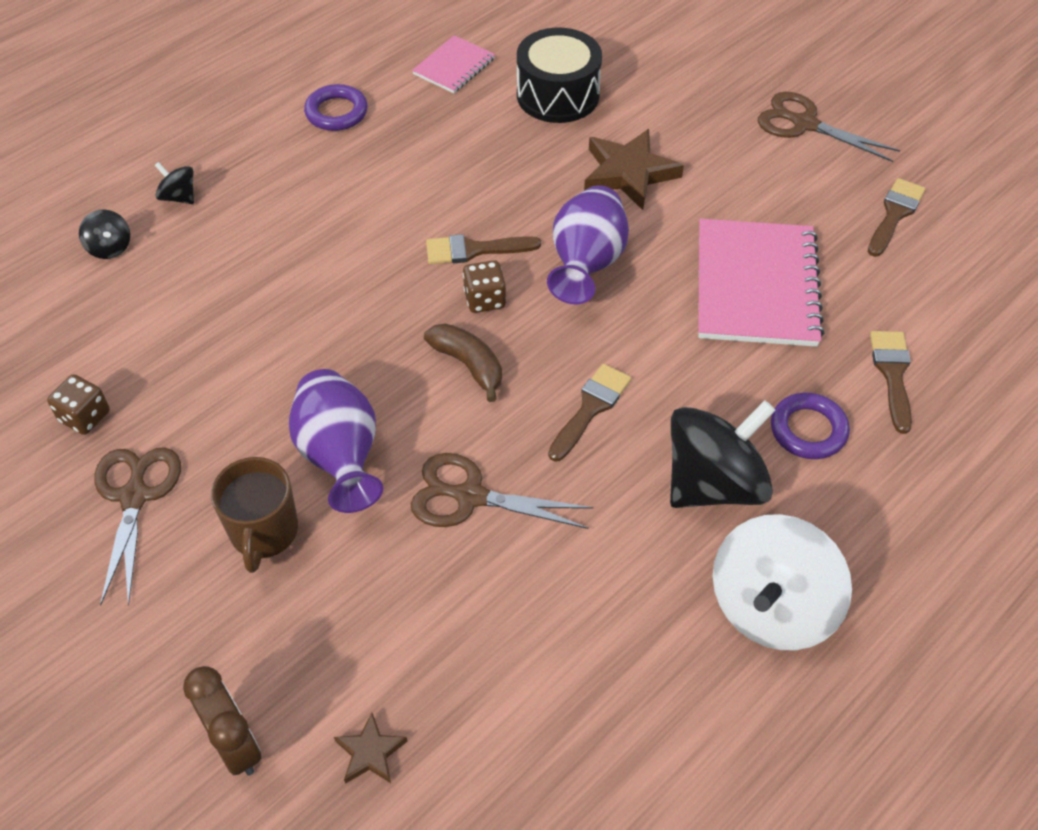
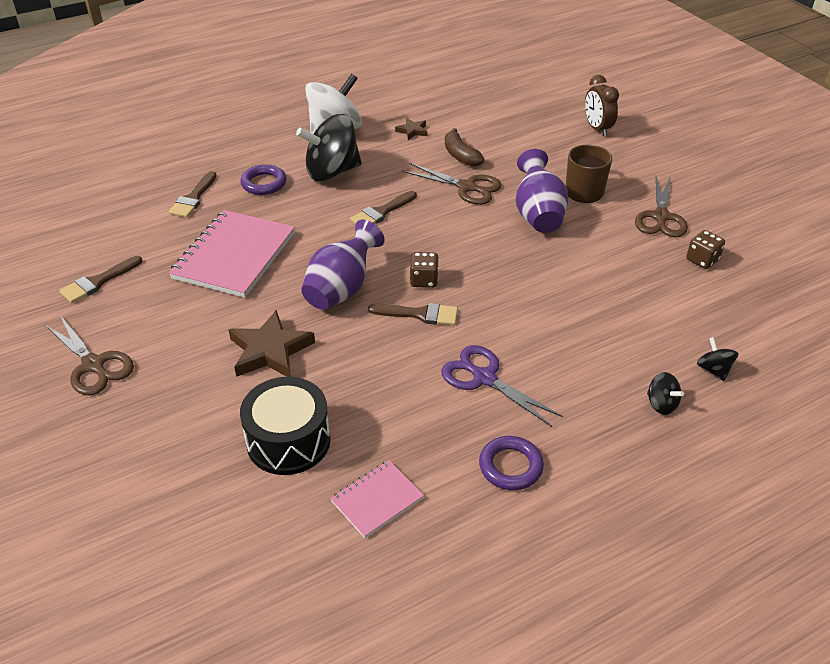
camera: 165 degrees left, 10 degrees down
brown star [334,713,407,784] -> brown star moved to [395,118,427,140]
brown banana [424,323,502,402] -> brown banana moved to [445,128,485,167]
none -> purple scissors [441,345,563,427]

